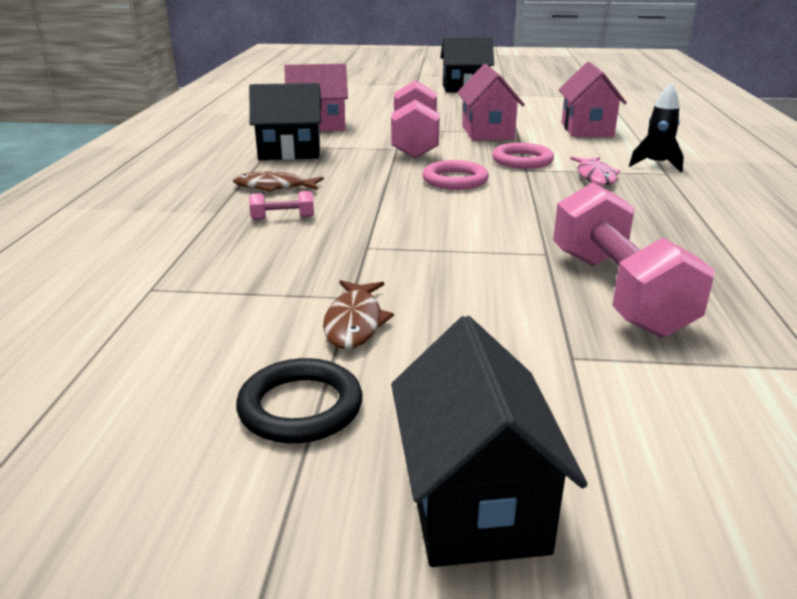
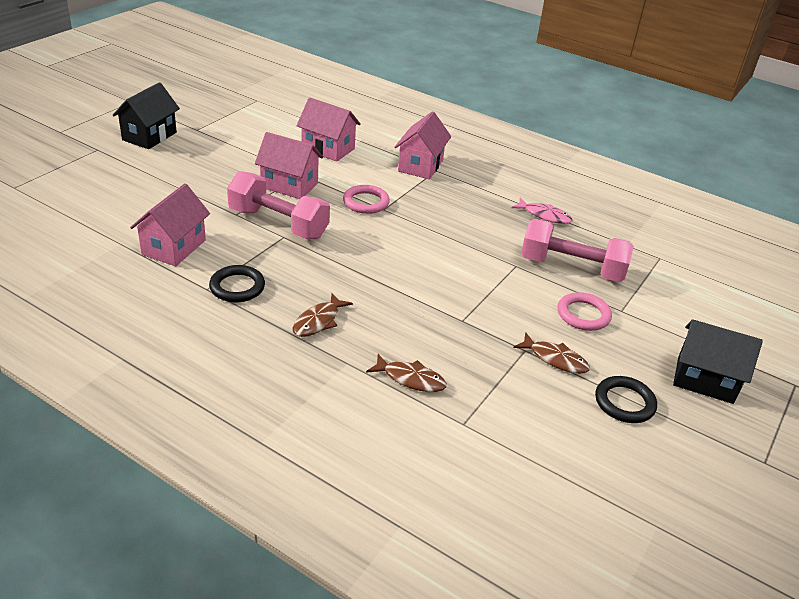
camera: 65 degrees left, 10 degrees up
black house [249,83,322,160] -> black ring [209,265,265,302]
pink dumbbell [249,191,314,220] -> none
pink ring [422,160,489,190] -> pink ring moved to [557,292,612,331]
pink fish [570,157,621,186] -> pink fish moved to [511,198,573,224]
black rocket [629,82,684,173] -> pink house [394,111,451,179]
none -> brown fish [366,354,447,392]

